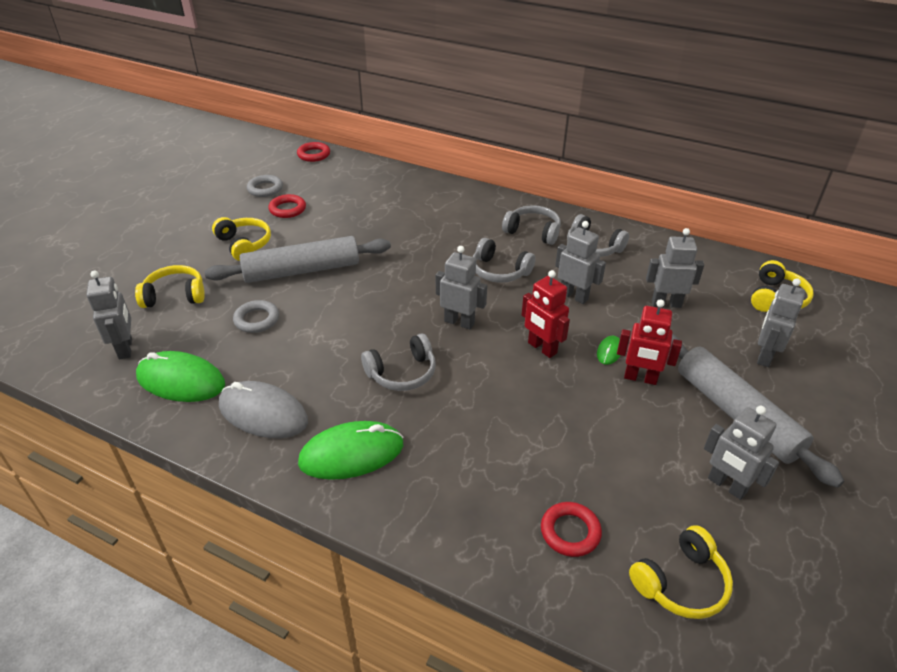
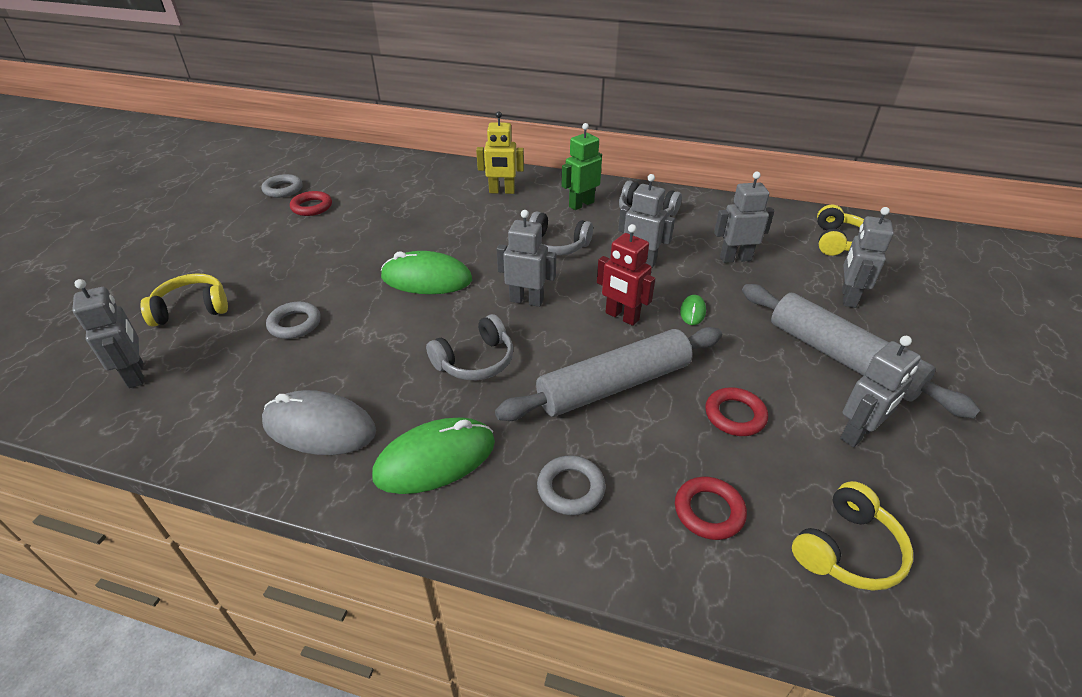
camera: 10 degrees left, 0 degrees up
green mouse [136,351,225,402] -> green mouse moved to [381,251,472,294]
grey rolling pin [204,236,391,283] -> grey rolling pin moved to [495,327,722,421]
yellow headphones [212,217,271,261] -> none
red ring [297,142,330,162] -> red ring moved to [705,387,768,436]
grey headphones [502,205,561,245] -> green robot [562,123,602,210]
red robot [617,299,682,385] -> none
grey robot [704,406,779,500] -> grey robot turned 75 degrees counterclockwise [840,336,921,447]
none -> yellow robot [476,111,524,194]
none -> grey ring [537,455,606,515]

